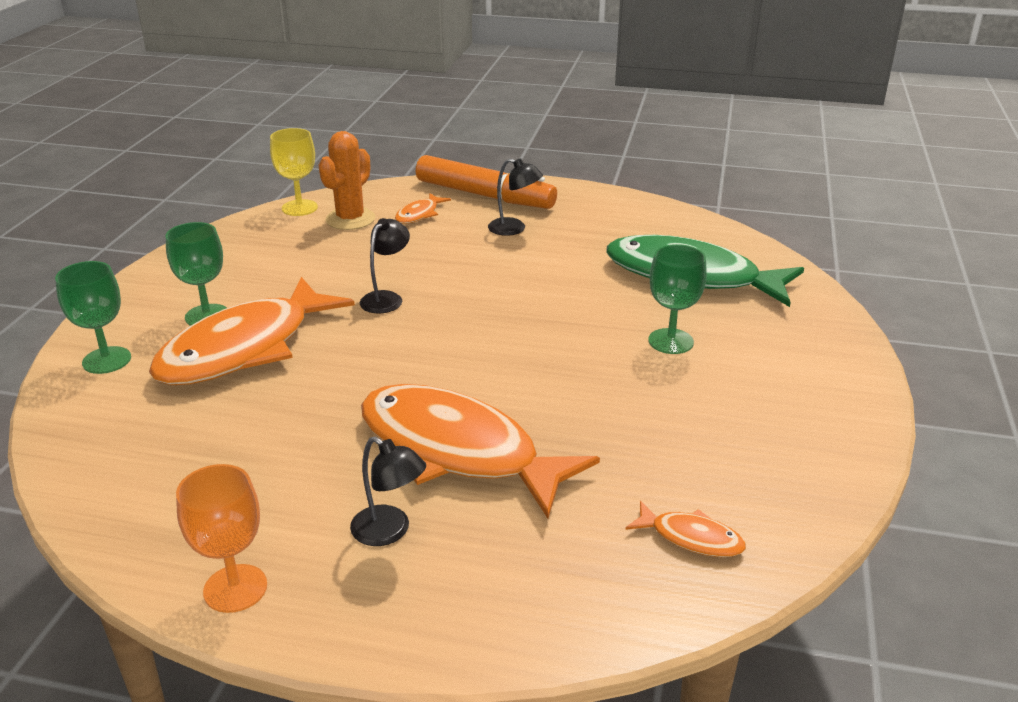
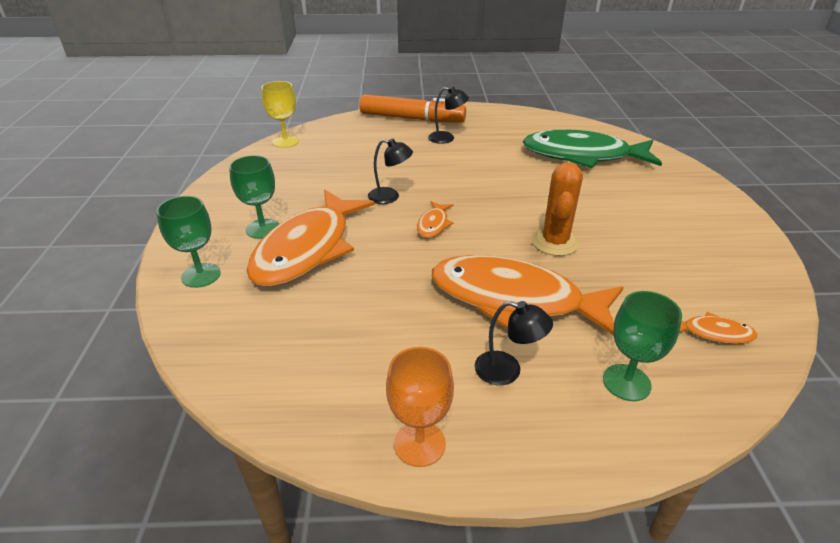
camera: 15 degrees left, 5 degrees up
orange cactus [319,131,375,230] -> orange cactus moved to [531,162,583,256]
black lamp [360,218,410,314] -> black lamp turned 90 degrees clockwise [368,139,413,204]
orange fish [395,193,451,224] -> orange fish moved to [417,201,454,238]
green goblet [648,244,707,354] -> green goblet moved to [603,291,682,401]

